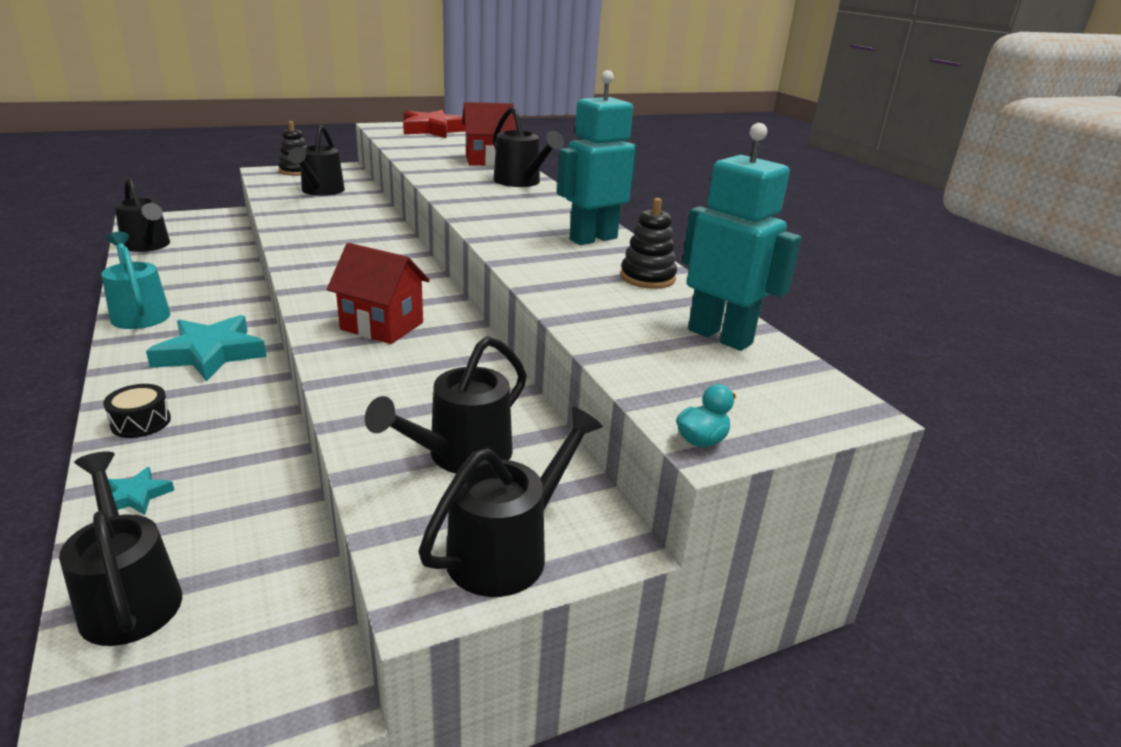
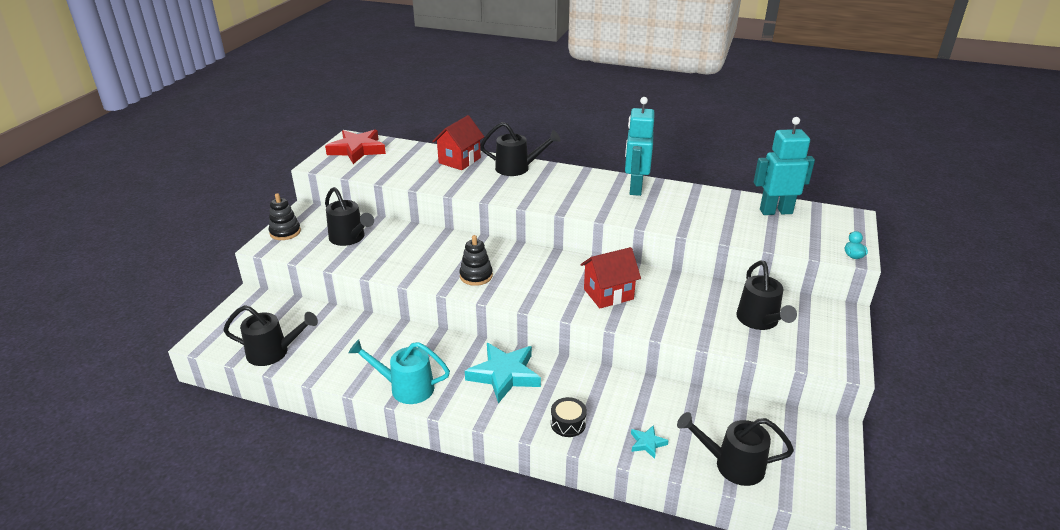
camera: 45 degrees left, 5 degrees up
black watering can [419,406,603,597] -> none
black stacking toy [620,198,677,289] -> black stacking toy moved to [460,235,493,286]

